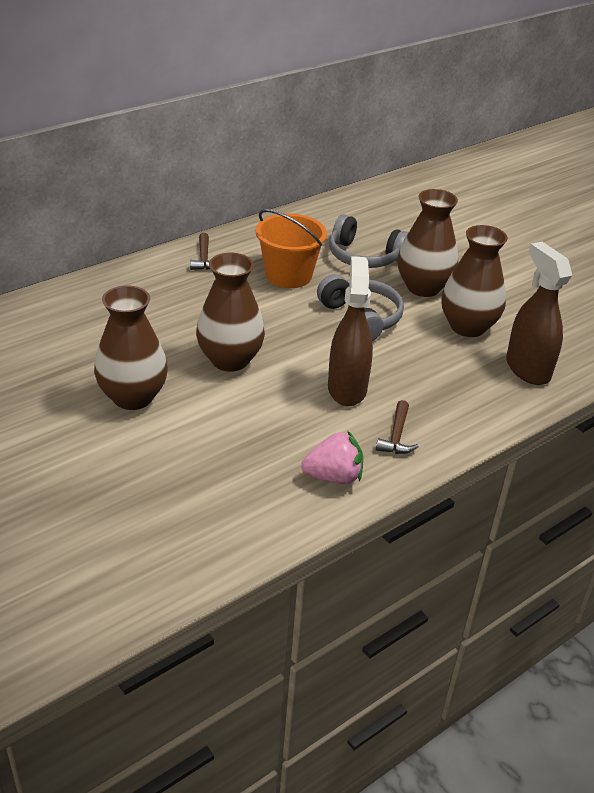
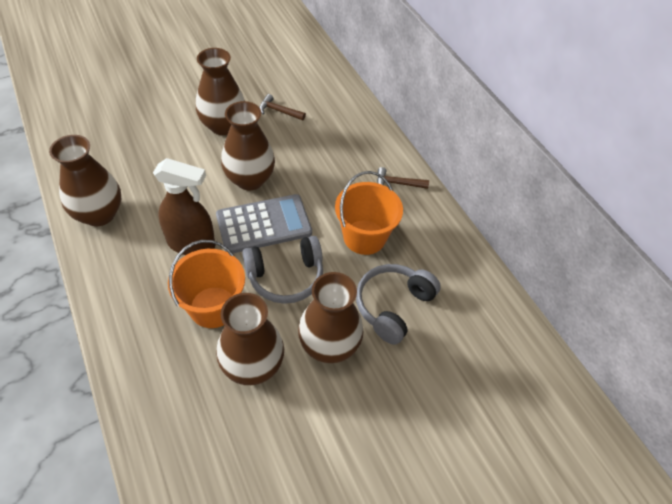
camera: 100 degrees right, 15 degrees up
pink strawberry [301,430,363,484] -> brown vase [49,135,121,226]
brown hammer [376,400,419,454] -> brown hammer moved to [259,94,306,121]
brown spray bottle [506,242,572,385] -> none
none -> orange bucket [168,240,245,328]
none -> grey calculator [216,194,312,253]

